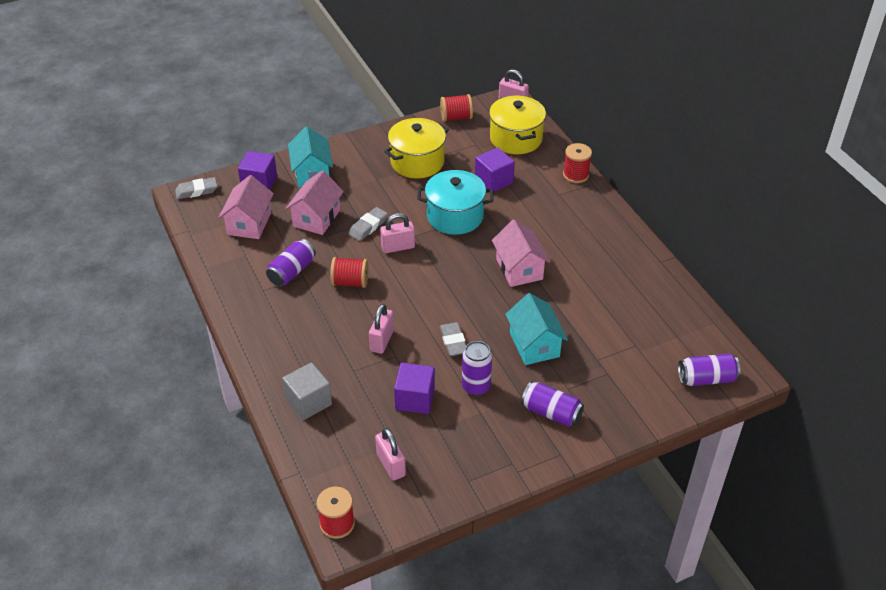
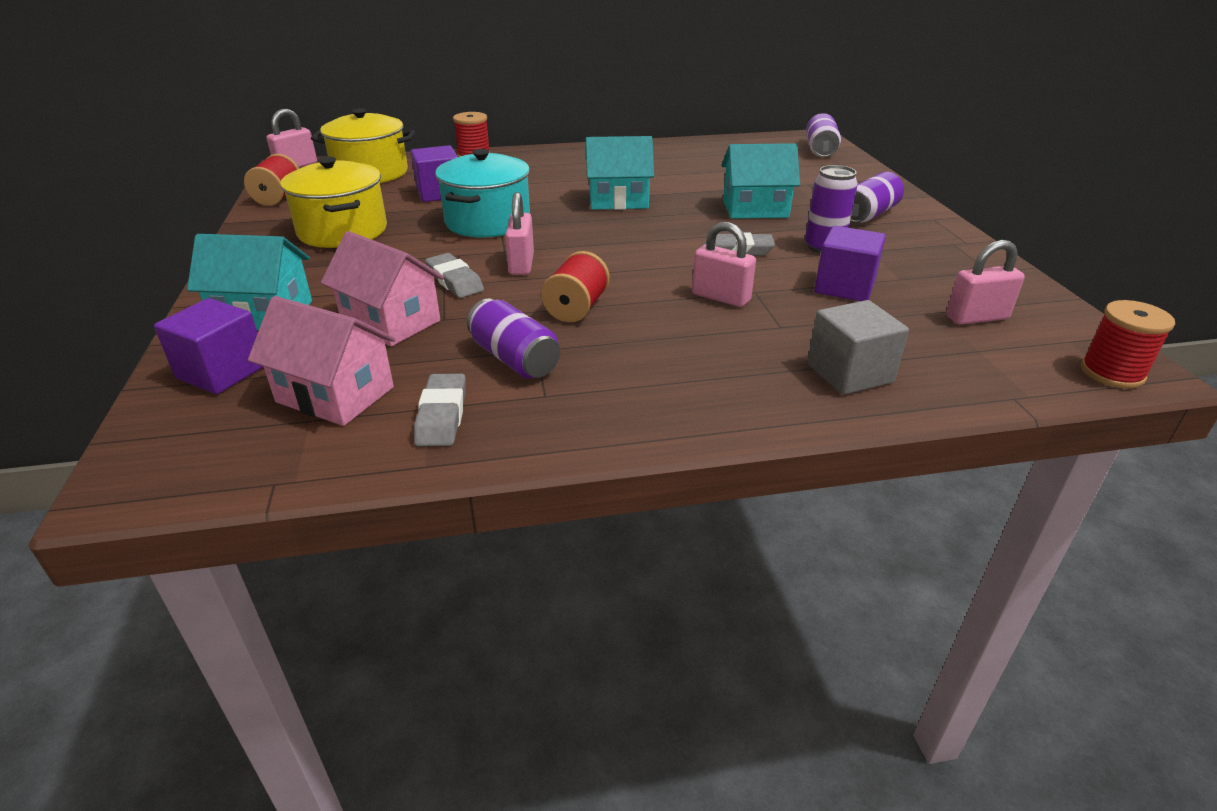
camera: 75 degrees left, 10 degrees down
grey eraser [175,177,217,199] -> grey eraser moved to [414,374,466,446]
pink house [492,220,550,287] -> turquoise house [585,136,654,210]

